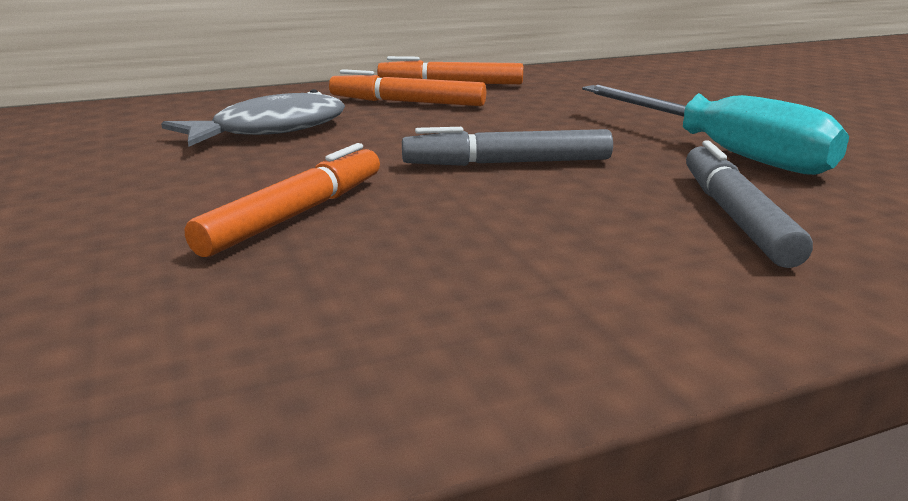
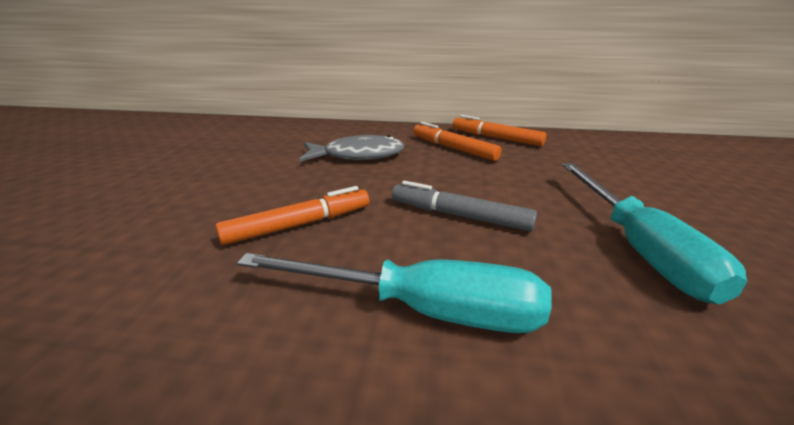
camera: 30 degrees right, 5 degrees up
grey marker [686,141,813,268] -> none
none -> turquoise screwdriver [237,253,552,333]

